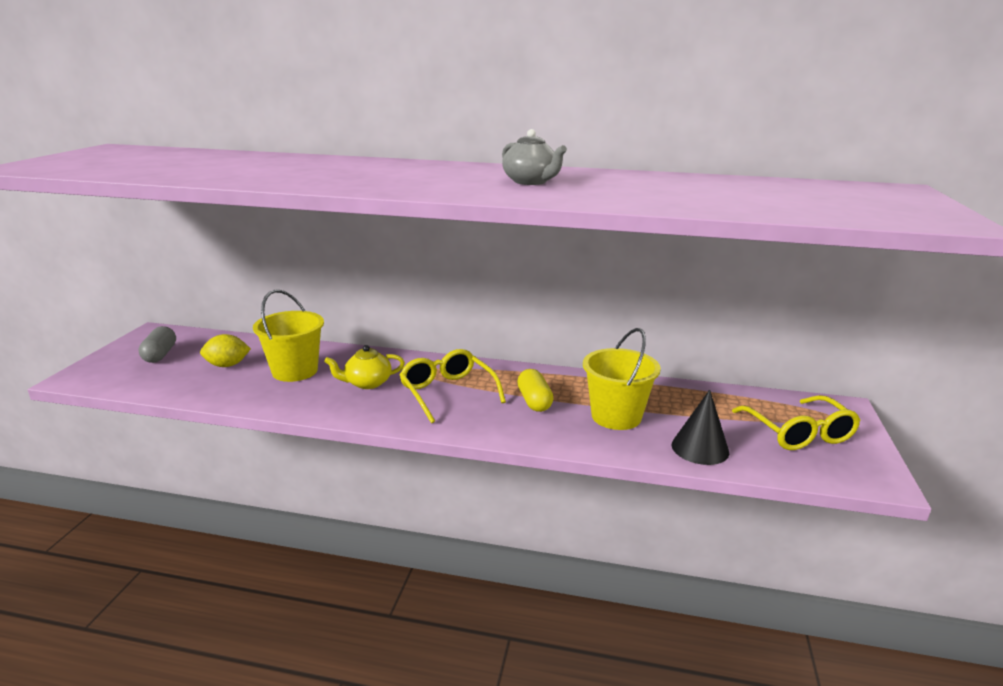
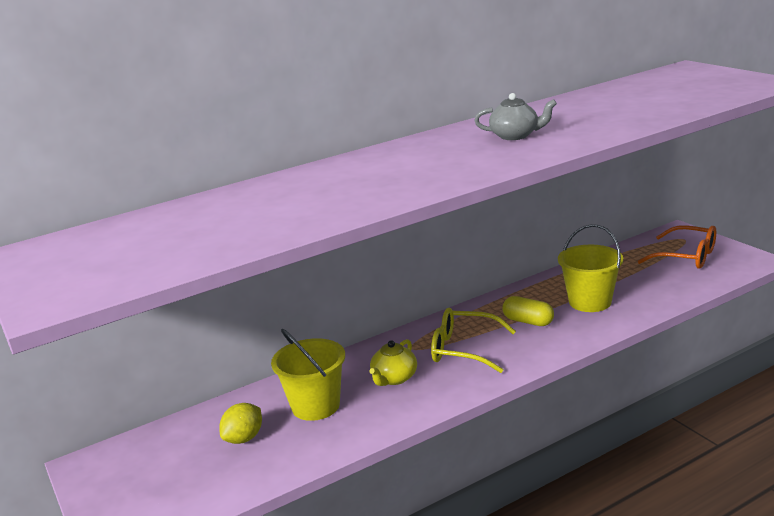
camera: 40 degrees left, 0 degrees up
grey capsule [138,326,176,363] -> none
black cone [672,390,729,465] -> none
yellow glasses [732,395,860,450] -> orange glasses [638,225,716,269]

